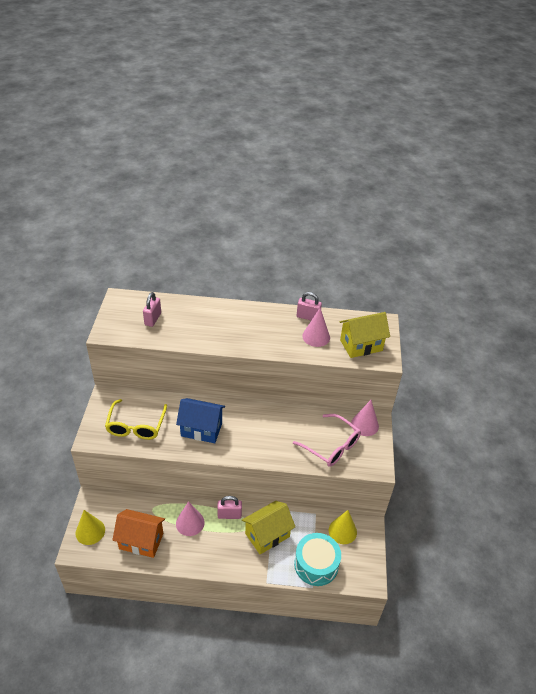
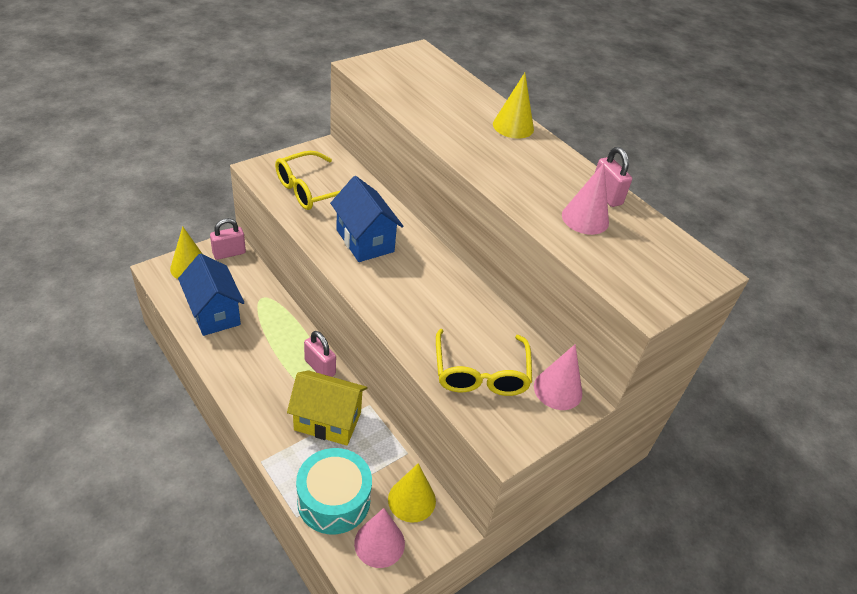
camera: 45 degrees right, 0 degrees up
orange house [112,509,165,558] -> blue house [178,254,244,336]
pink padlock [143,292,161,327] -> pink padlock moved to [210,218,246,260]
pink cone [176,501,205,536] -> pink cone moved to [354,508,405,568]
pink glasses [293,414,361,467] -> yellow glasses [436,329,532,396]
yellow house [340,312,390,358] -> none
none -> yellow cone [493,73,534,139]

